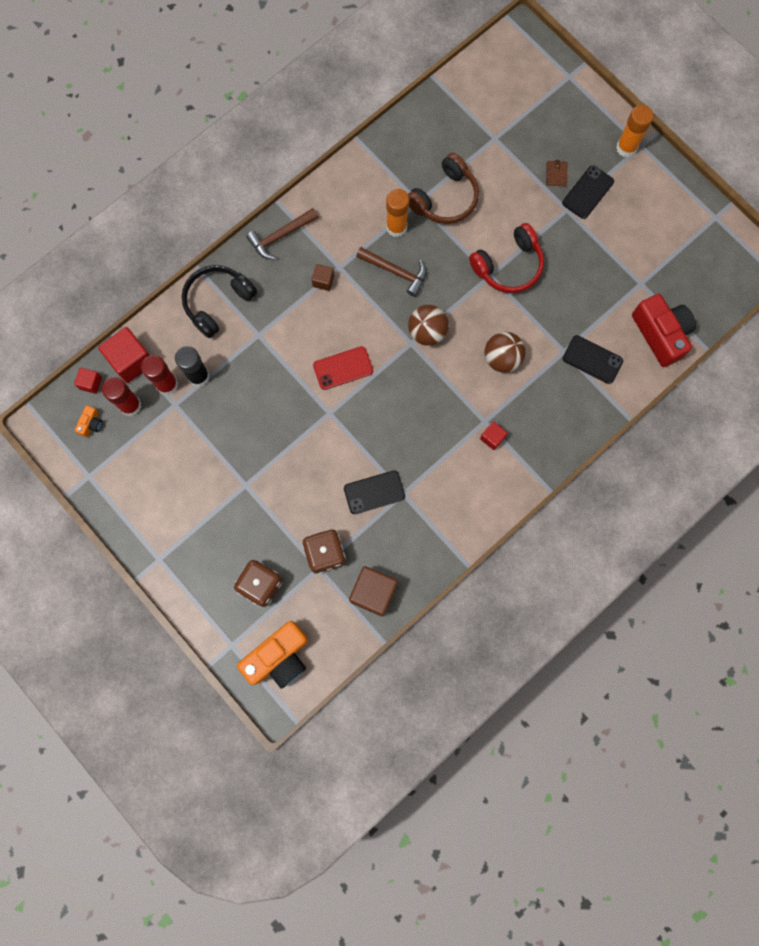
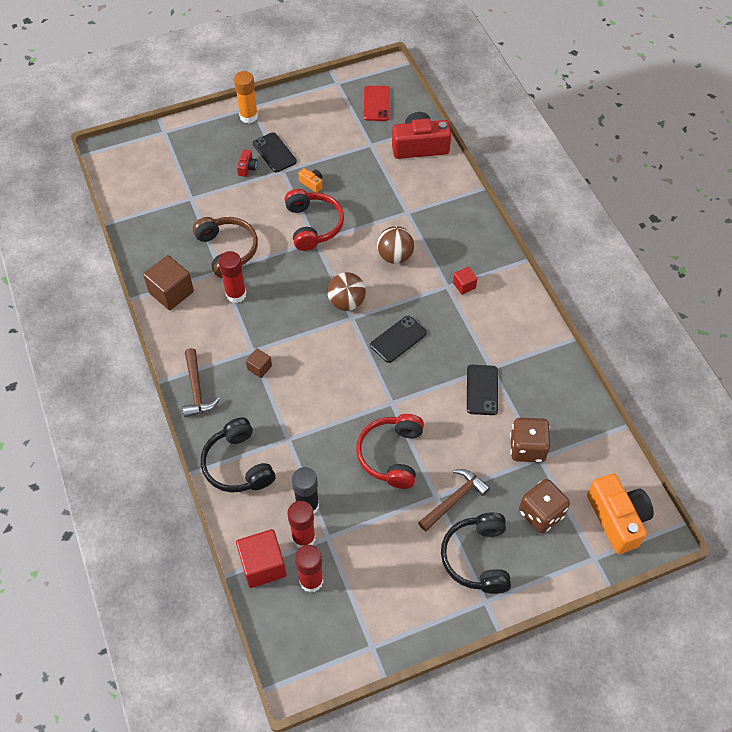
camera: 70 degrees left, 20 degrees down
red cube [74,368,102,394] -> none
orange camera [75,405,102,437] -> orange camera moved to [298,168,323,193]
red phone [313,346,373,390] -> red phone moved to [363,86,390,121]
brown cube [349,566,398,617] -> brown cube moved to [143,255,194,310]
brown hammer [356,247,427,297] -> brown hammer moved to [418,469,490,531]
orange glue stick [386,189,409,237] -> red glue stick [219,251,246,303]
brown wallet [546,160,567,186] -> red camera [237,150,257,177]
black phone [563,335,623,384] -> black phone moved to [370,316,427,363]
none -> red headphones [356,414,424,489]
none -> black headphones [441,512,511,594]

